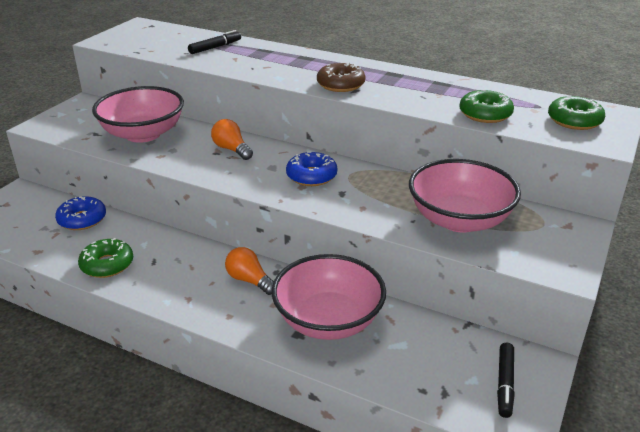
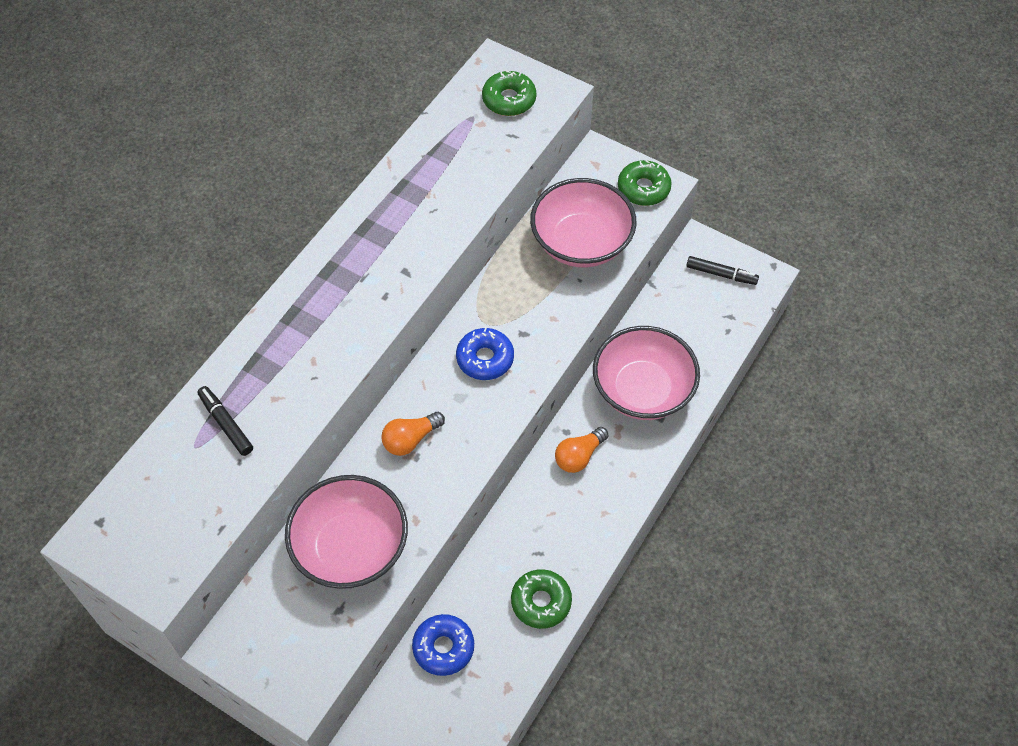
camera: 85 degrees left, 25 degrees up
brown donut [317,63,366,92] -> none
green donut [459,89,514,123] -> green donut moved to [618,160,672,206]

